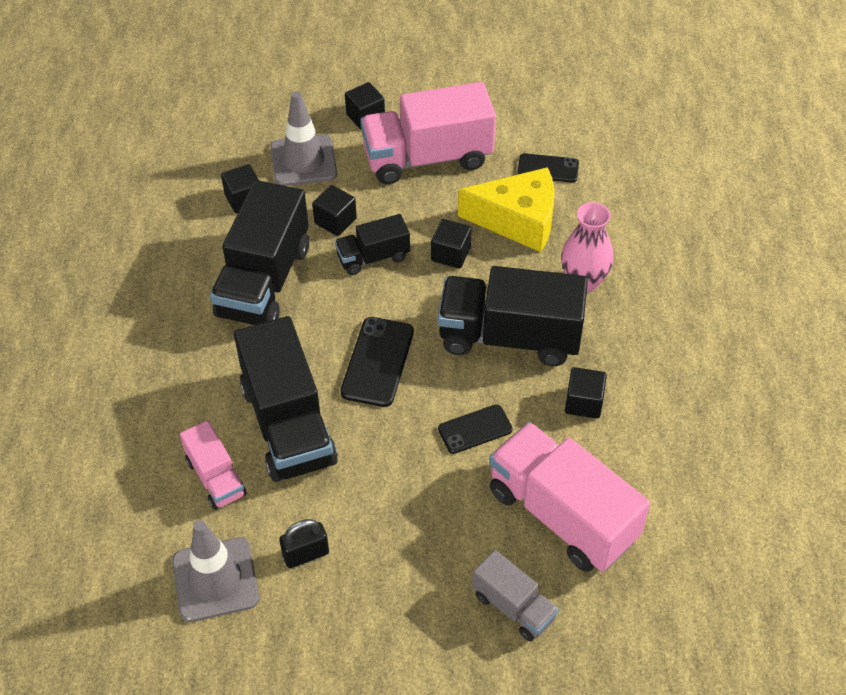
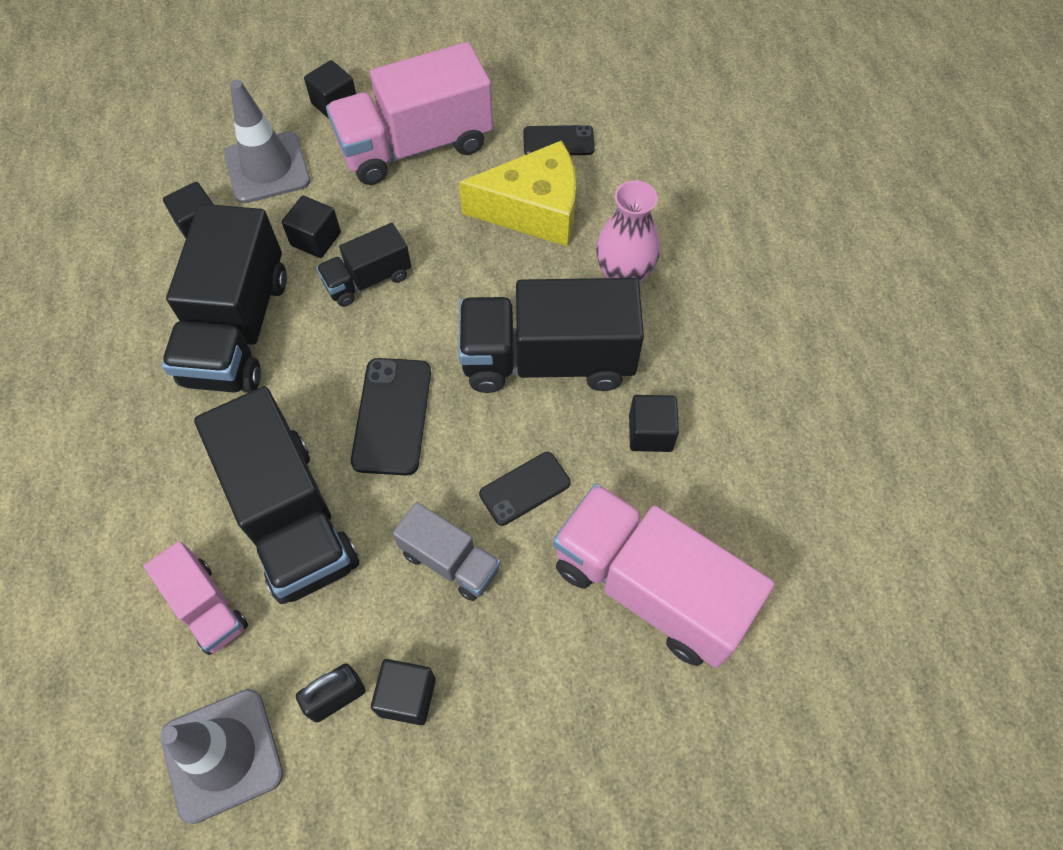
camera: 10 degrees left, 10 degrees up
black cube [431,219,472,269] -> black cube moved to [371,659,436,725]
grey truck [472,550,559,641] -> grey truck moved to [392,502,500,601]

